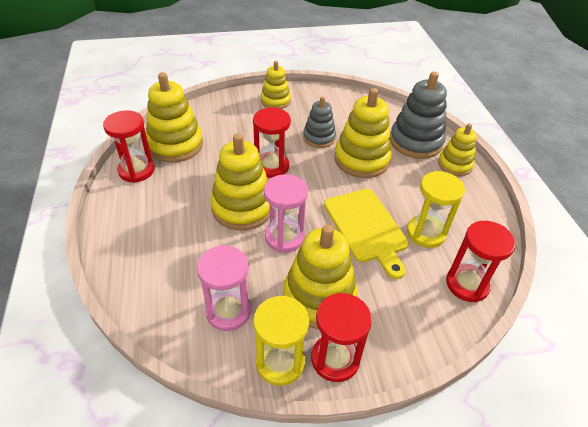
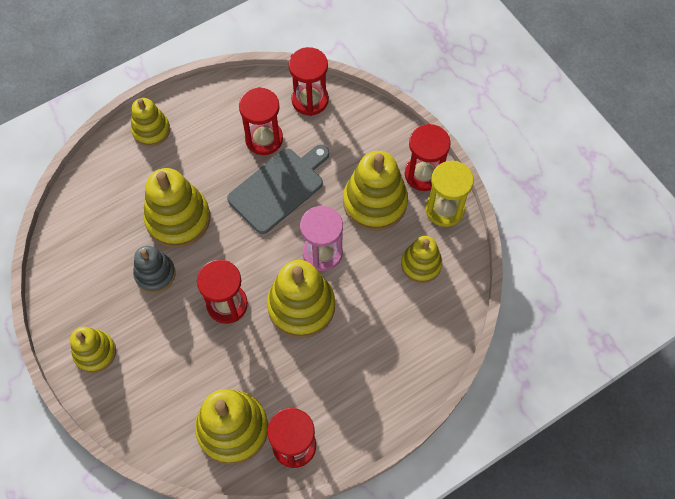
camera: 110 degrees left, 20 degrees up
pink hourglass [197,245,251,331] -> yellow stacking toy [401,236,442,283]
yellow cutting board [324,189,409,279] -> grey cutting board [227,145,330,234]
grey stacking toy [390,71,447,159] -> none
yellow hourglass [407,171,465,248] -> red hourglass [239,87,283,155]

